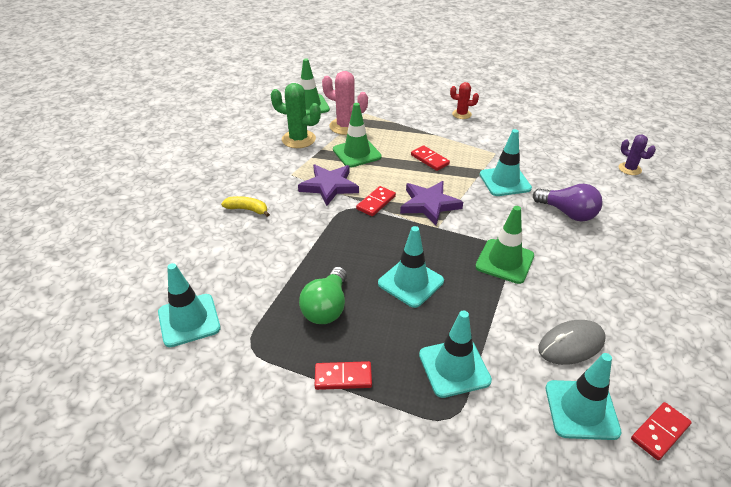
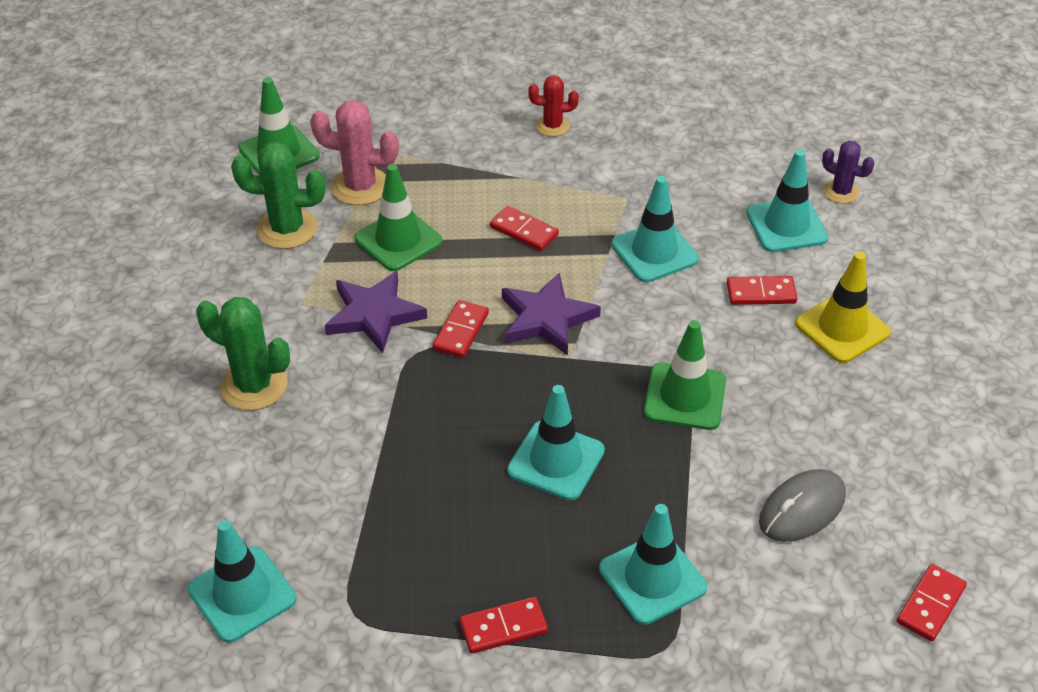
camera: 15 degrees left, 5 degrees up
yellow banana [221,196,270,217] -> green cactus [196,297,290,410]
green light bulb [299,267,347,324] -> none
purple light bulb [533,184,603,221] -> red domino [727,276,797,305]
turquoise traffic cone [546,353,622,440] -> turquoise traffic cone moved to [746,149,828,252]
none -> yellow traffic cone [795,252,891,363]

